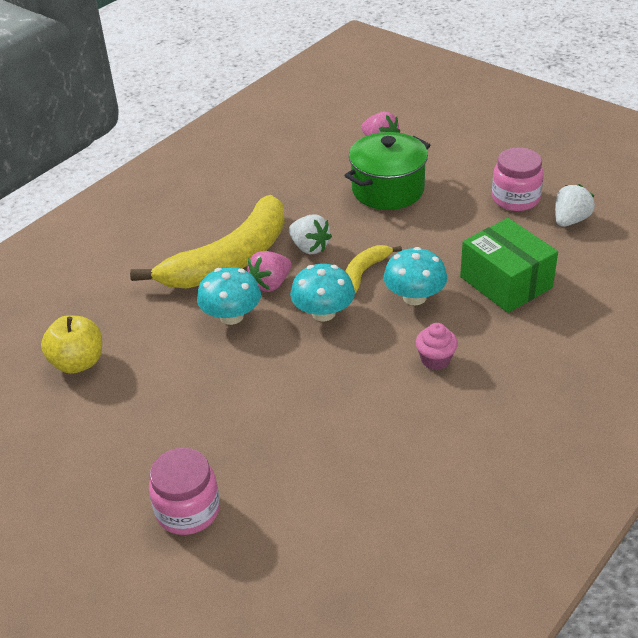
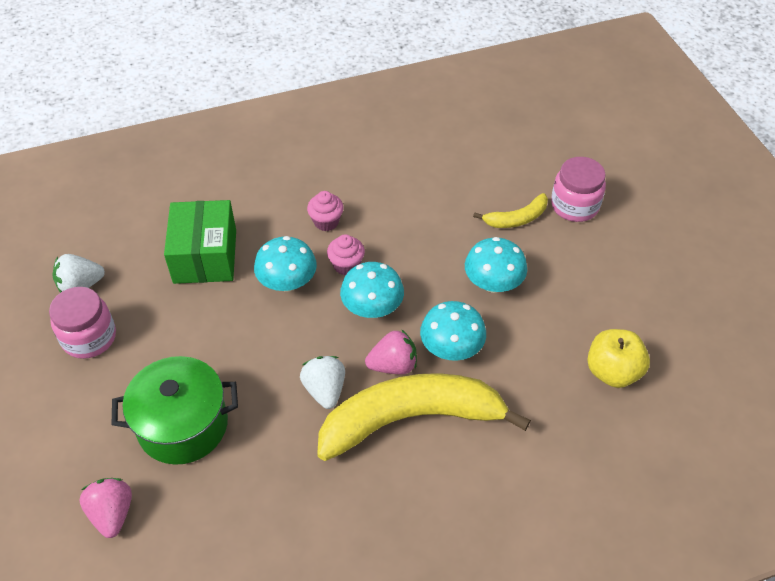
camera: 150 degrees left, 10 degrees up
yellow banana [345,245,402,293] -> yellow banana moved to [473,193,548,228]
none -> pink cupcake [327,234,365,275]
none -> turquoise mushroom [465,237,527,293]

